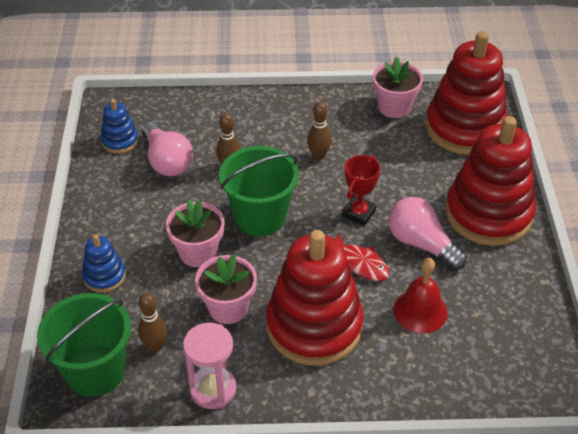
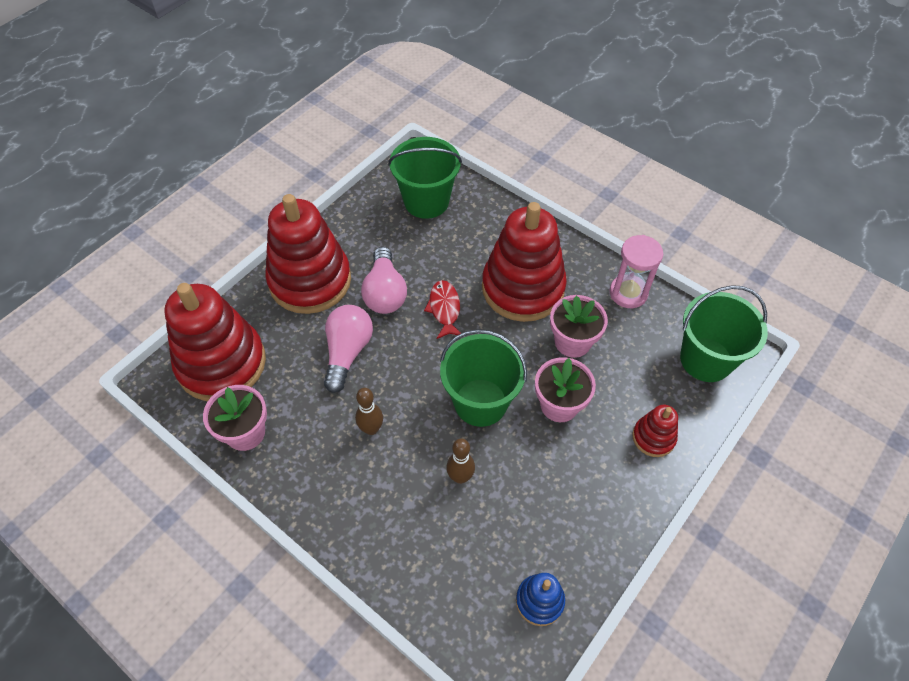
camera: 140 degrees left, 10 degrees up
blue stacking toy [82,234,126,293] -> red stacking toy [632,405,678,457]
brown bowling pin [138,293,167,352] -> none
pink light bulb [142,122,193,176] -> pink light bulb moved to [324,305,373,393]
red trophy [342,155,381,226] -> none
red bell [394,258,448,333] -> none
none -> green bucket [388,137,462,219]

